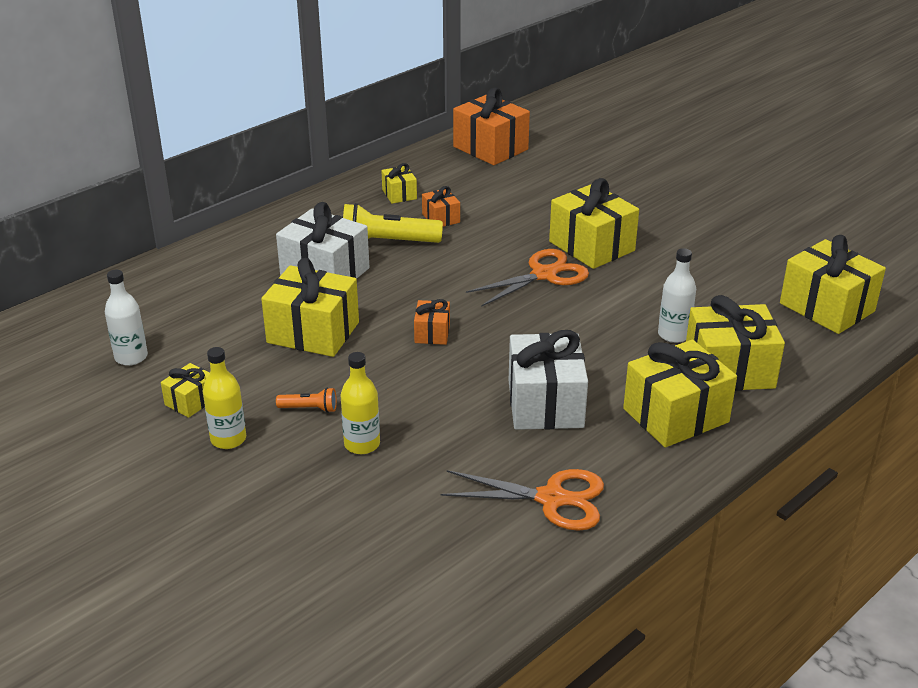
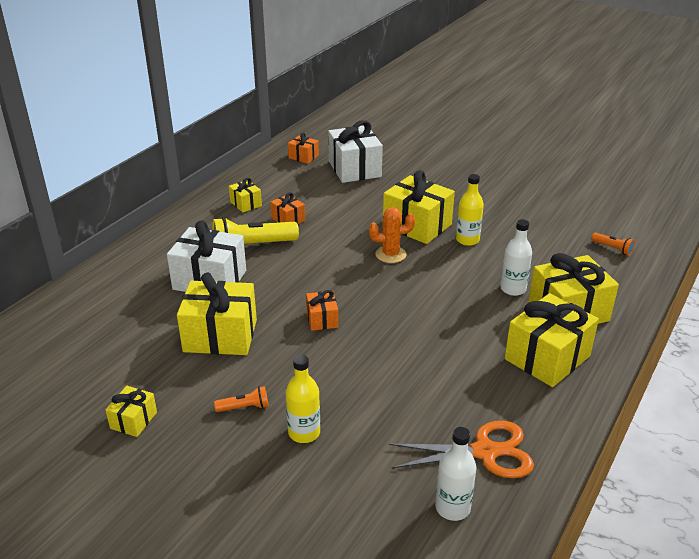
camera: 15 degrees left, 0 degrees up
white bottle [105,270,148,366] -> white bottle moved to [435,427,476,521]
yellow bottle [203,347,246,449] -> yellow bottle moved to [456,174,484,246]
orange gift [453,87,530,165] -> orange gift [288,133,319,164], size x0.50
orange scissors [466,249,589,307] -> orange cactus [369,207,415,263]
white gift [509,330,588,430] -> white gift moved to [328,120,383,183]
yellow gift [780,235,886,334] -> orange flashlight [591,233,635,255]

